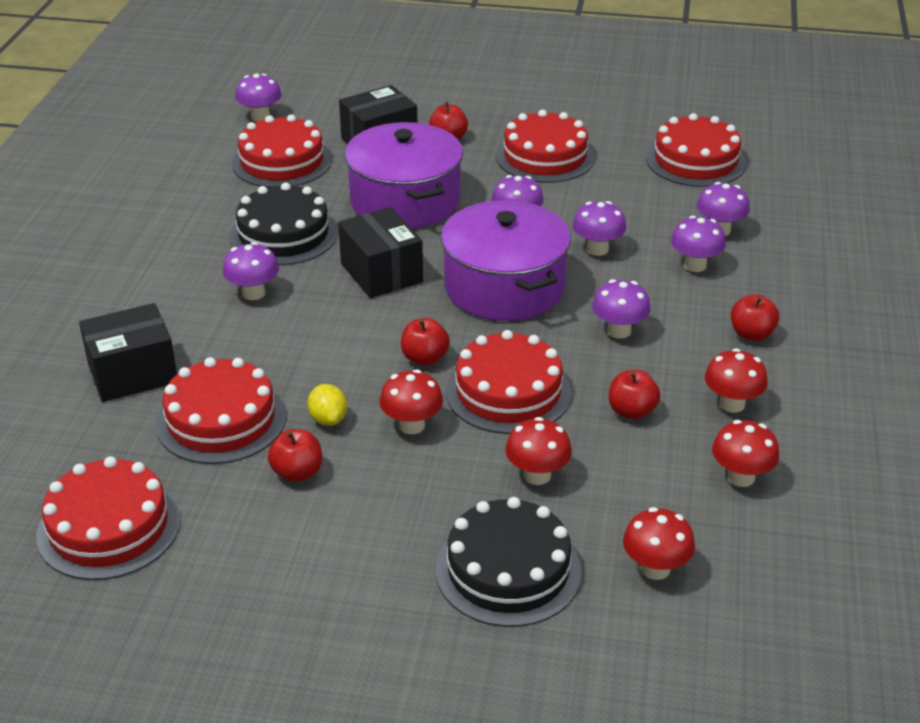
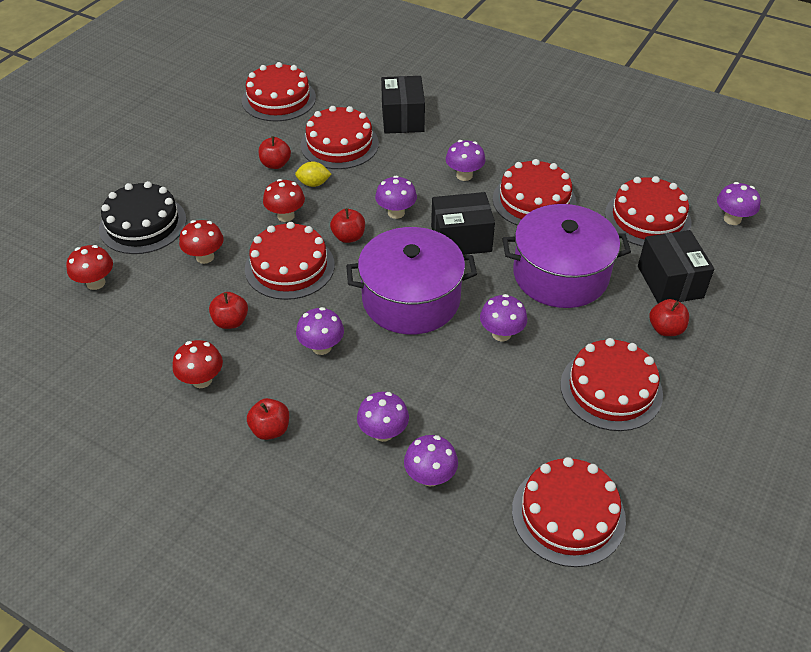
camera: 110 degrees right, 10 degrees up
black cake [229,182,338,265] -> red cake [493,159,577,226]
purple mushroom [573,201,626,256] -> purple mushroom moved to [375,176,417,219]
red mushroom [712,420,779,487] -> none

